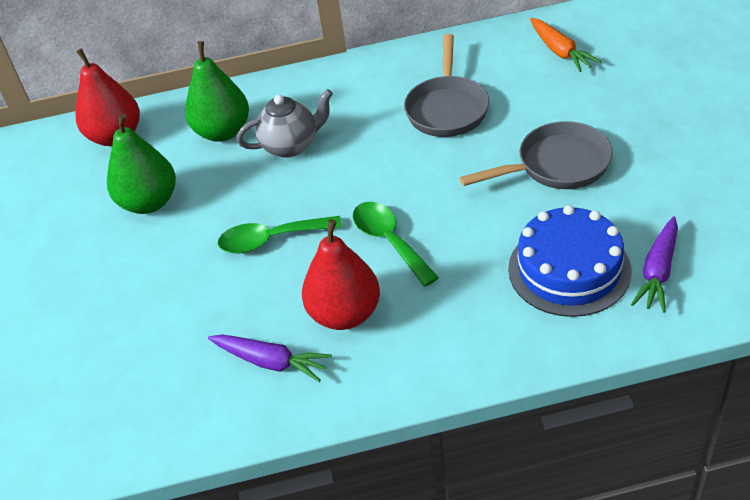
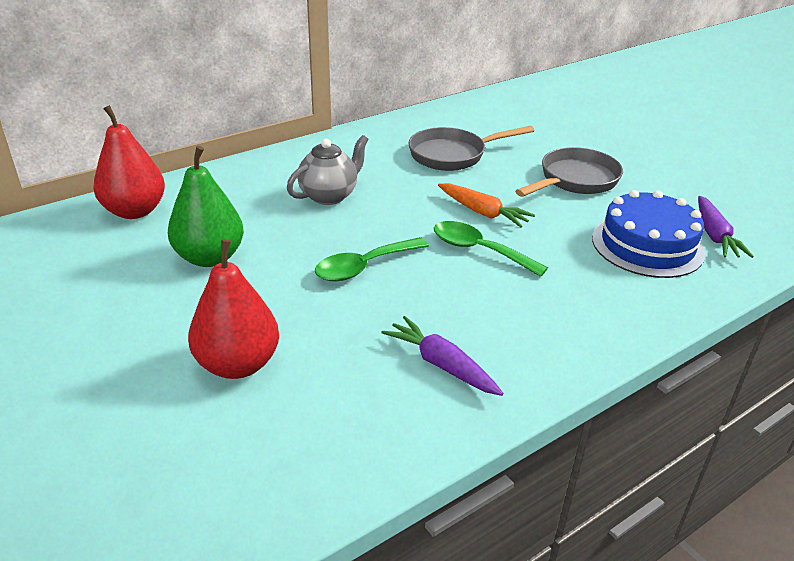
camera: 30 degrees left, 10 degrees down
green pear [185,41,249,142] -> none
purple carrot [208,334,332,382] -> purple carrot turned 135 degrees counterclockwise [381,316,503,396]
red pear [302,219,380,330] -> red pear moved to [188,239,279,379]
grey pan [404,34,489,137] -> grey pan turned 90 degrees clockwise [409,126,534,171]
orange carrot [530,18,601,72] -> orange carrot moved to [438,183,535,227]

